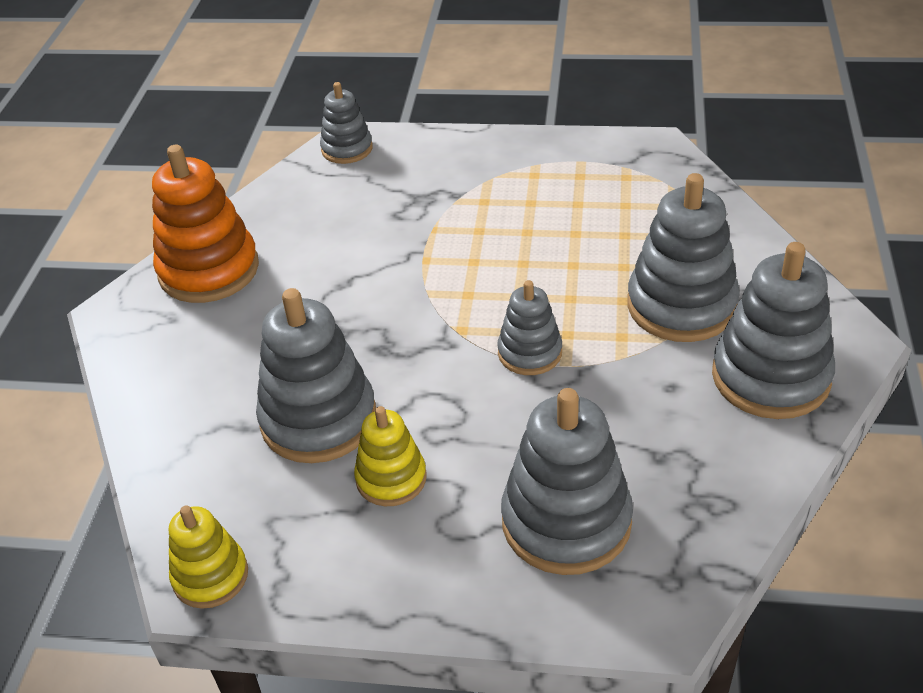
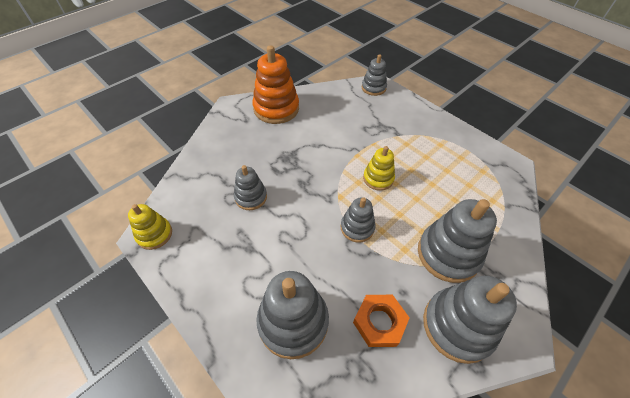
camera: 35 degrees right, 10 degrees up
grey stacking toy [256,288,376,463] -> grey stacking toy [234,165,267,210], size x0.58
yellow stacking toy [354,406,427,506] -> yellow stacking toy moved to [363,146,395,191]
none -> orange nut [353,295,410,347]

